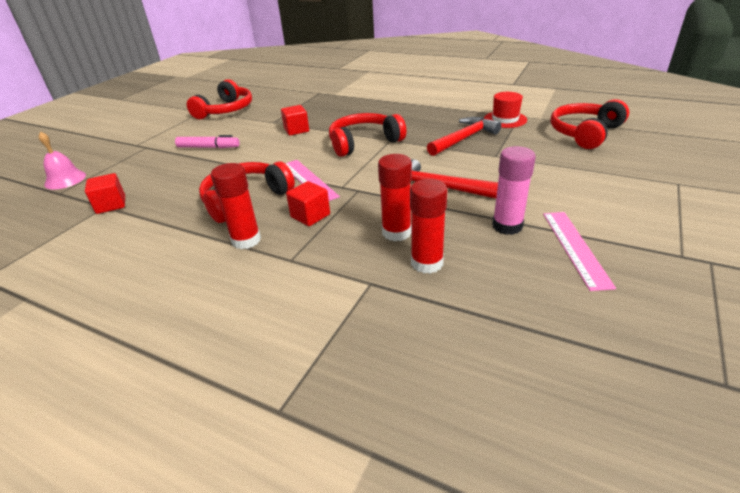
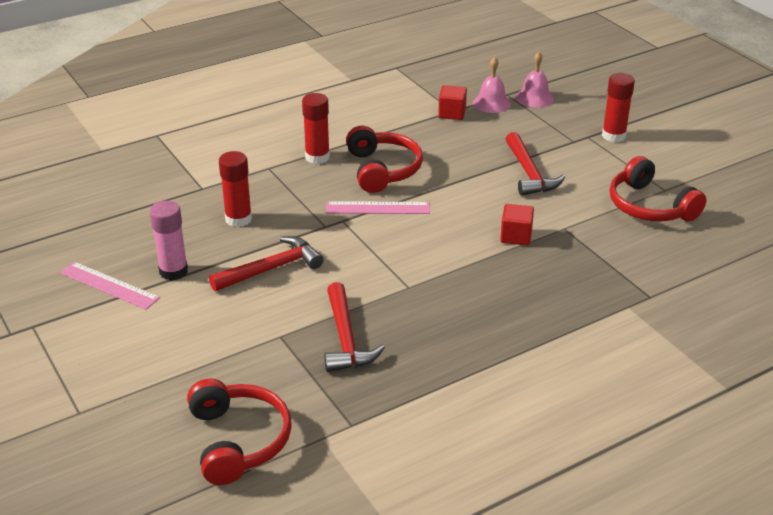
camera: 120 degrees right, 0 degrees up
pink marker [175,135,240,148] -> red hammer [506,132,565,196]
red cube [286,181,330,226] -> none
red headphones [329,113,406,157] -> none
red glue stick [410,179,448,274] -> red glue stick moved to [602,73,635,142]
red hat [484,92,527,128] -> none
none -> pink bell [473,57,511,113]

